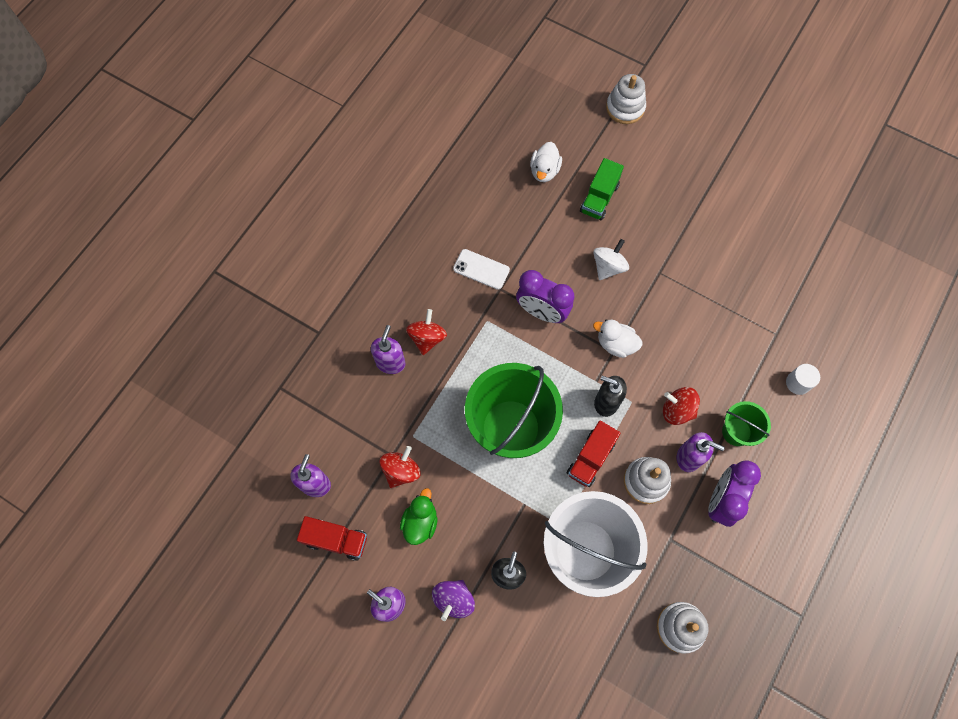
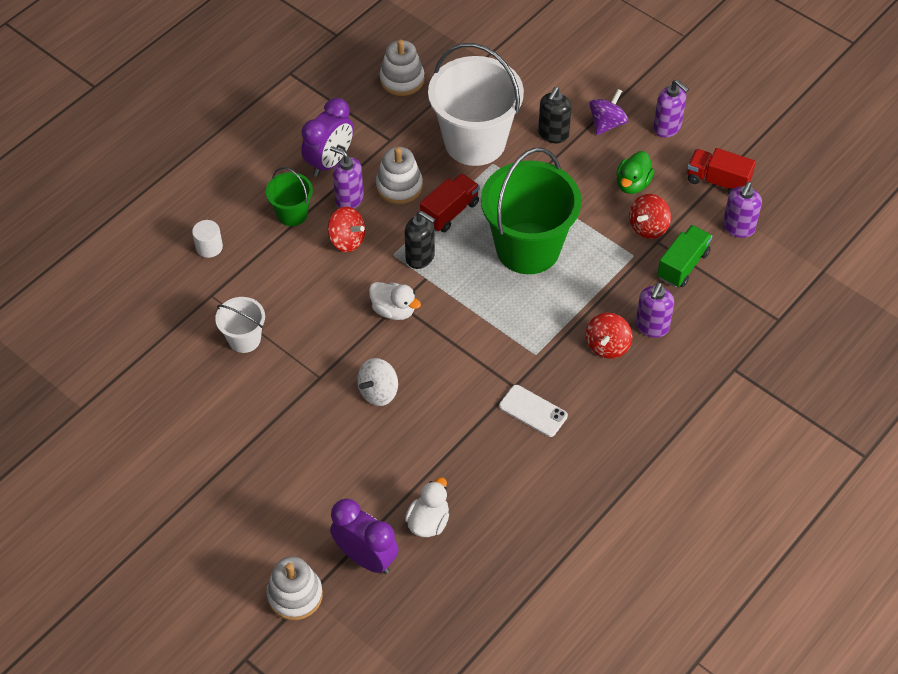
camera: 170 degrees left, 15 degrees down
purple clock [516,270,574,323] -> purple clock moved to [330,499,399,574]
green truck [580,158,624,220] -> green truck moved to [657,225,712,287]
none -> white bucket [215,297,265,353]

